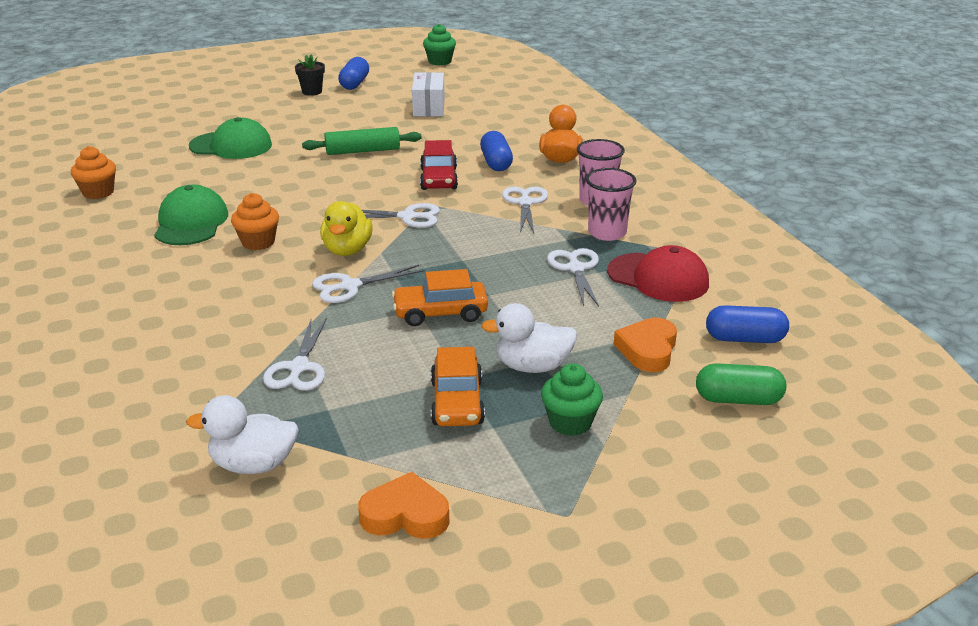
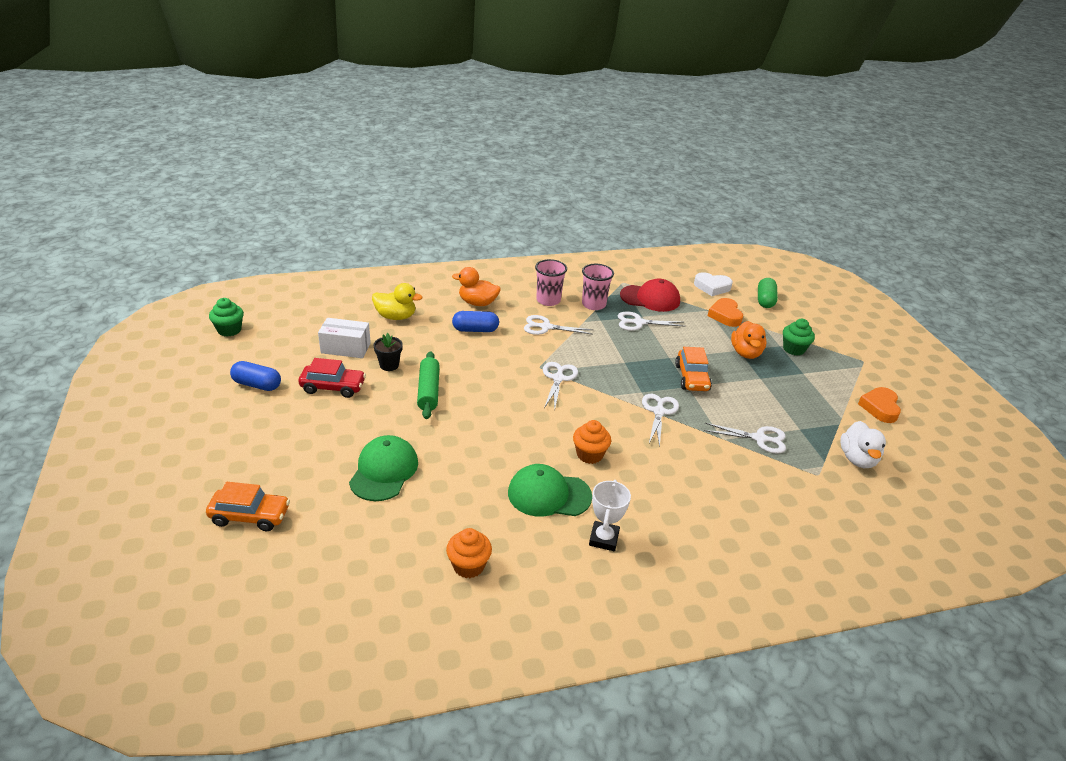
camera: 85 degrees left, 5 degrees up
black flower pot [295,54,325,96] -> black flower pot moved to [373,333,403,371]
white scissors [312,265,424,303] -> white scissors turned 150 degrees counterclockwise [642,394,679,448]
yellow duck [320,201,373,256] -> yellow duck moved to [372,283,422,320]
red car [420,140,458,190] -> red car moved to [298,358,366,398]
orange car [431,347,485,426] -> orange car moved to [206,482,290,531]
white duck [481,303,577,373] -> orange duck [731,321,766,359]
red cap [607,245,709,302] -> red cap turned 60 degrees clockwise [620,278,680,312]
orange heart [614,318,677,372] -> orange heart turned 60 degrees clockwise [708,298,743,327]
blue capsule [706,305,789,343] -> white heart [694,272,733,296]
none -> white trophy [589,480,631,551]

